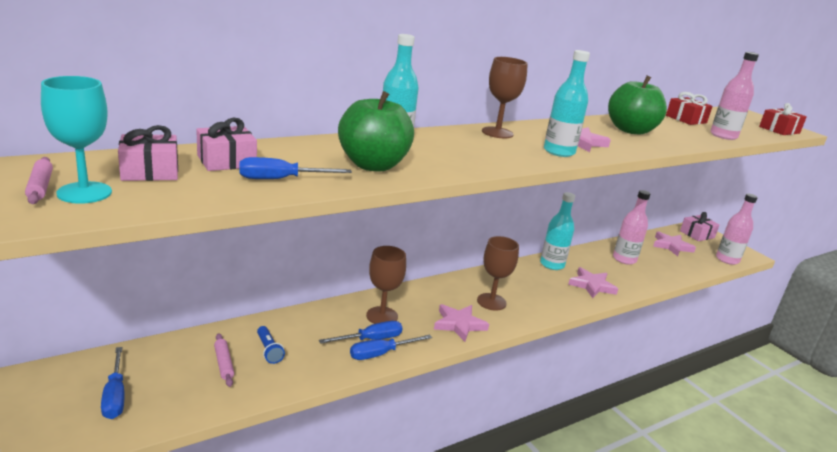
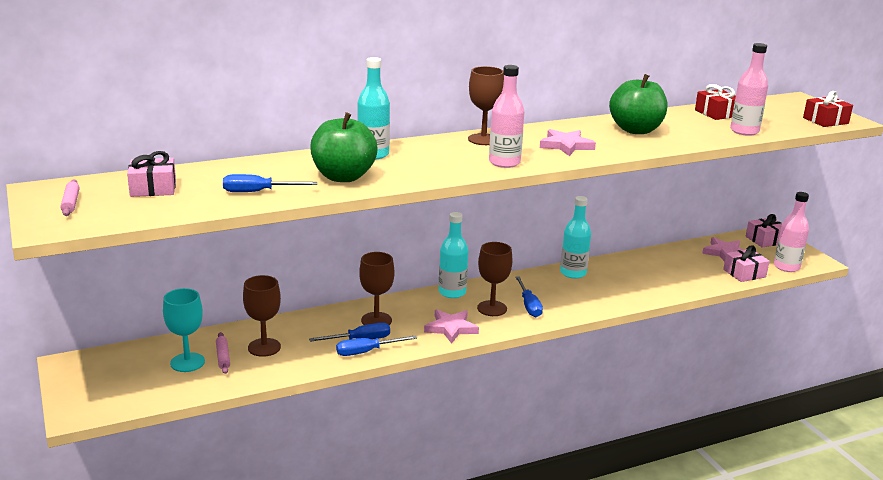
camera: 10 degrees right, 0 degrees up
turquoise goblet [41,76,112,204] -> turquoise goblet moved to [163,288,205,372]
blue screwdriver [101,347,125,419] -> blue screwdriver moved to [515,276,543,317]
pink gift [196,118,257,171] -> pink gift moved to [723,245,770,282]
blue flashlight [257,326,285,364] -> brown goblet [243,275,281,357]
turquoise bottle [544,50,590,157] -> turquoise bottle moved to [439,212,468,298]
pink star [568,267,618,298] -> none
pink bottle [613,190,650,265] -> pink bottle moved to [489,65,524,168]

